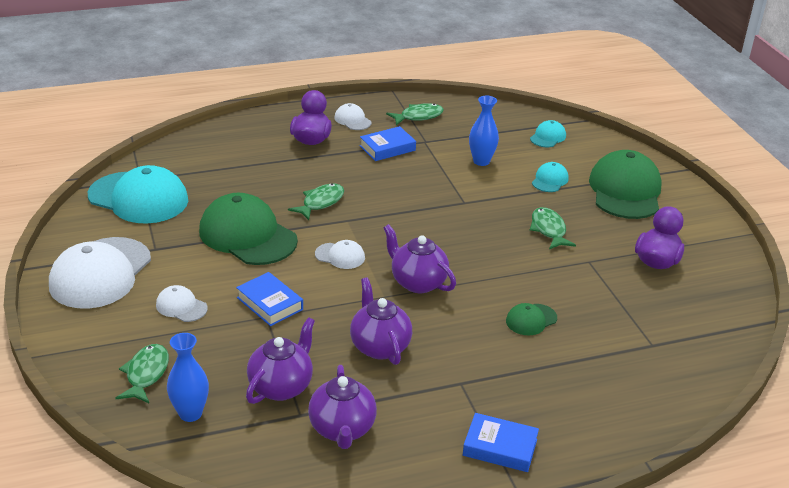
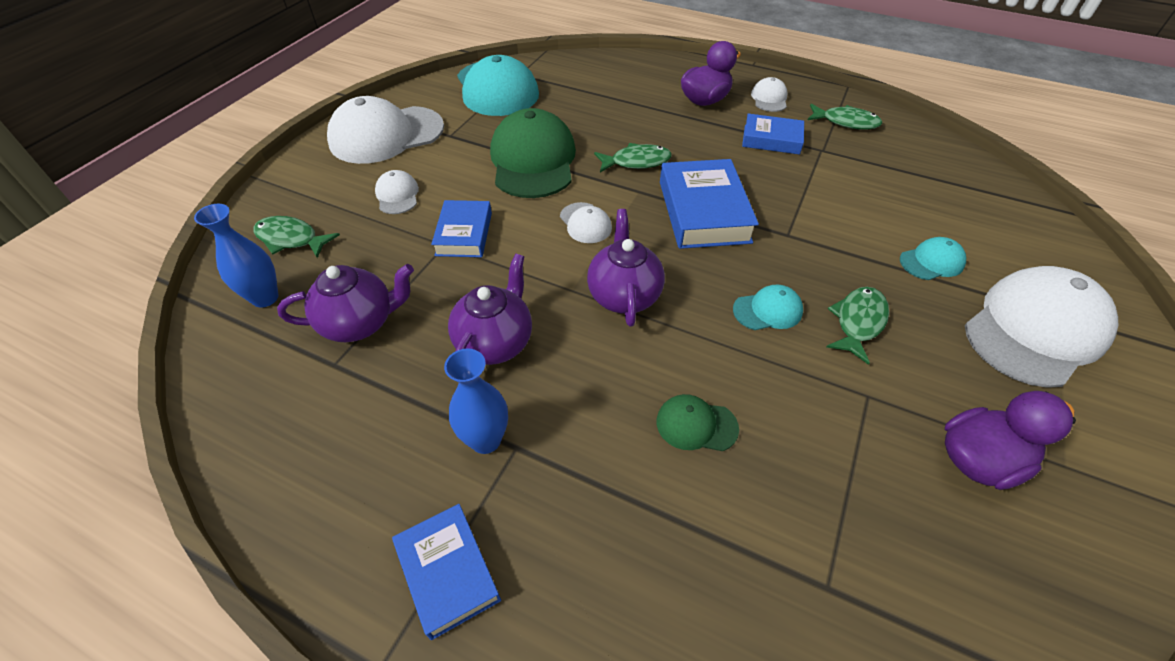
camera: 45 degrees right, 15 degrees up
green fish [116,344,169,403] -> green fish turned 120 degrees counterclockwise [253,216,340,258]
purple teapot [308,365,377,449] -> none
blue vase [469,96,499,166] -> blue vase moved to [444,348,508,454]
turquoise cap [530,120,566,147] -> turquoise cap moved to [733,284,803,330]
green cap [589,150,662,219] -> white cap [965,266,1118,388]
none -> blue book [660,159,759,249]

